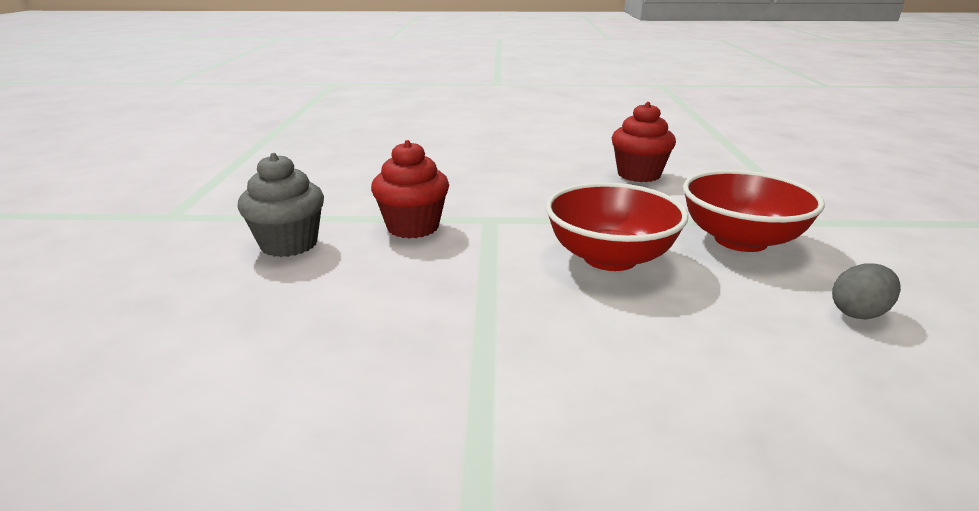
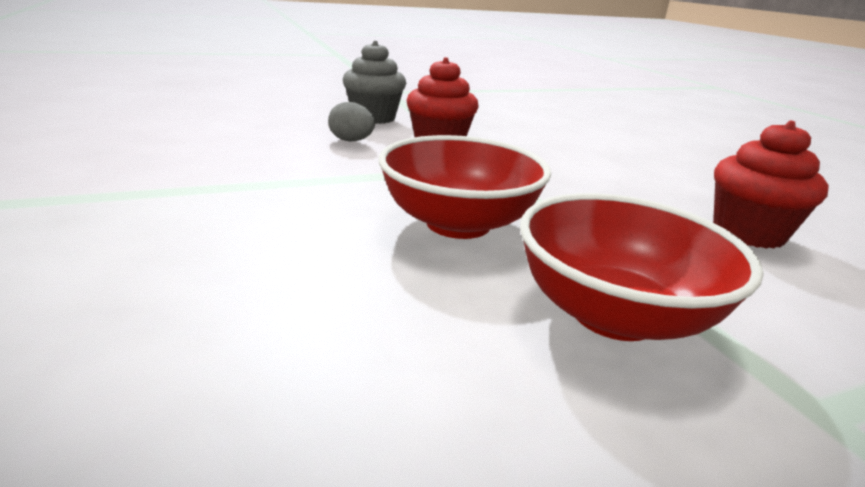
camera: 65 degrees right, 0 degrees up
grey egg [832,264,901,319] -> grey egg moved to [328,102,375,142]

